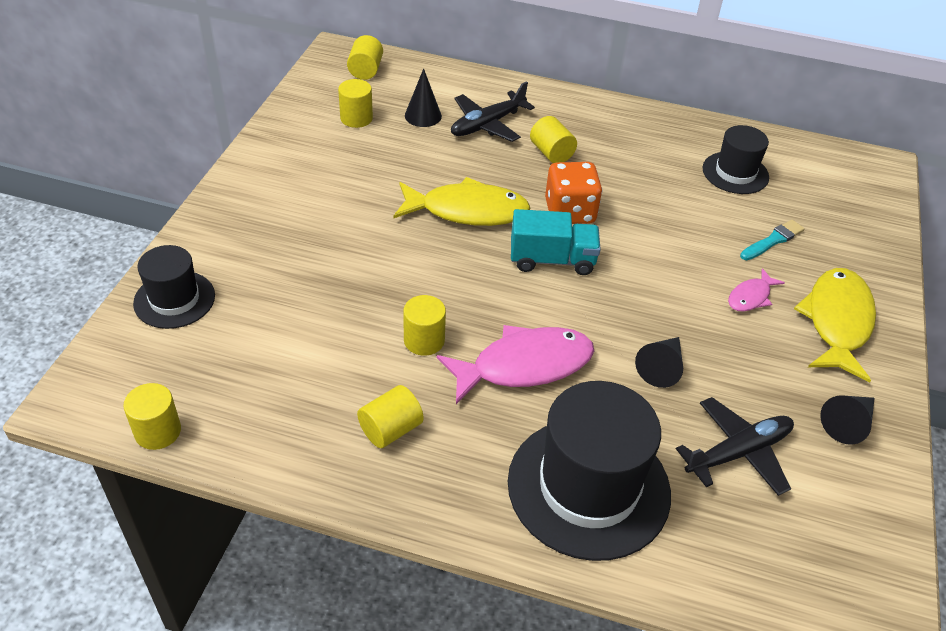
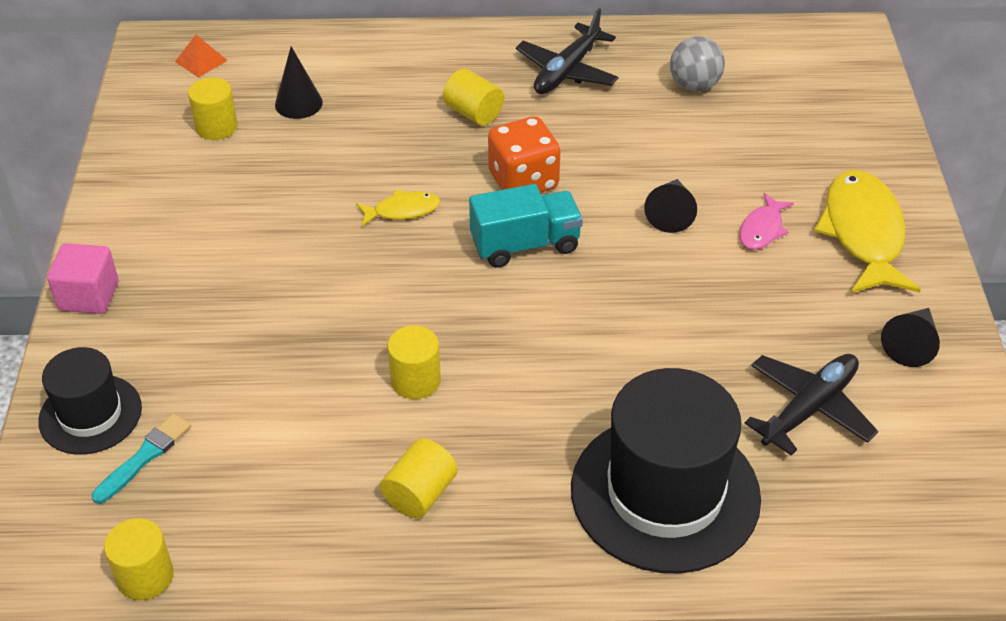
camera: 15 degrees left, 0 degrees up
yellow cylinder [347,35,383,80] -> orange pyramid [175,35,228,77]
yellow fish [393,177,530,226] -> yellow fish [356,190,440,226], size x0.50
pink fish [437,325,594,404] -> none
black plane [451,81,535,142] -> black plane moved to [516,8,619,94]
black cone [635,337,683,388] -> black cone moved to [644,179,697,233]
black hat [703,125,769,194] -> grey ball [670,36,725,92]
turquoise brush [740,220,805,260] -> turquoise brush moved to [92,414,191,504]
none -> pink cube [47,243,118,314]

